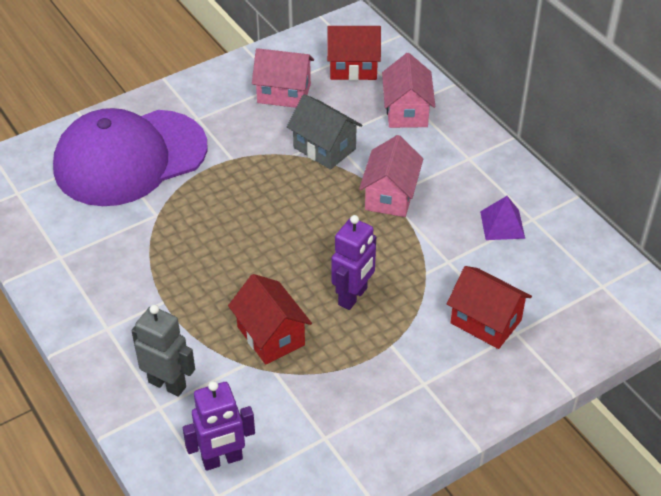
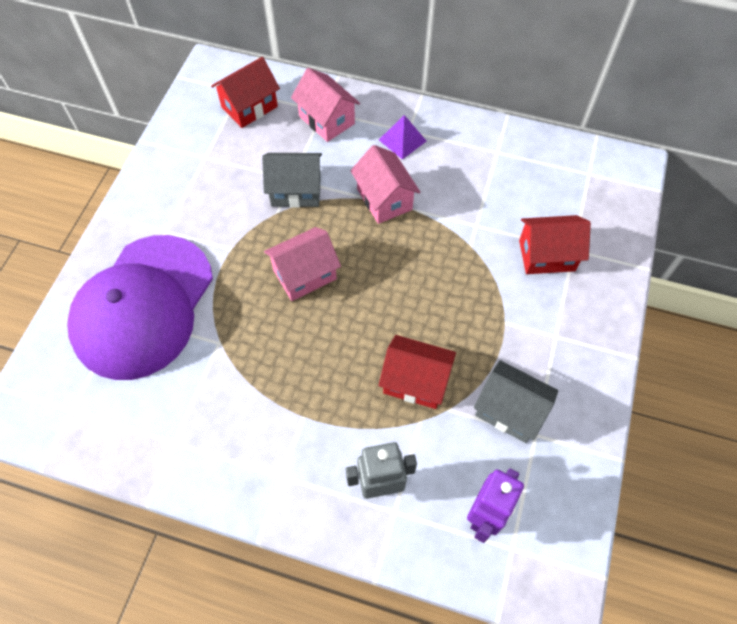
camera: 40 degrees left, 15 degrees up
pink house [252,48,314,108] -> pink house moved to [264,227,341,301]
purple robot [332,215,376,310] -> none
purple pyramid [480,196,525,240] -> purple pyramid moved to [379,115,426,160]
none -> grey house [474,360,558,443]

